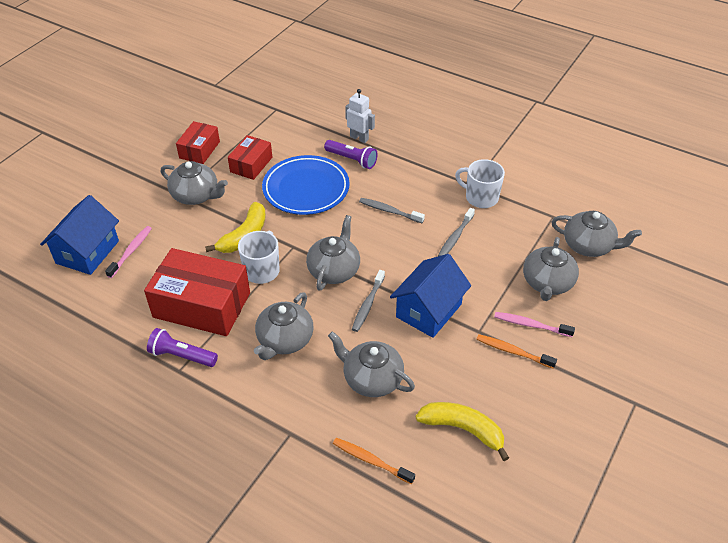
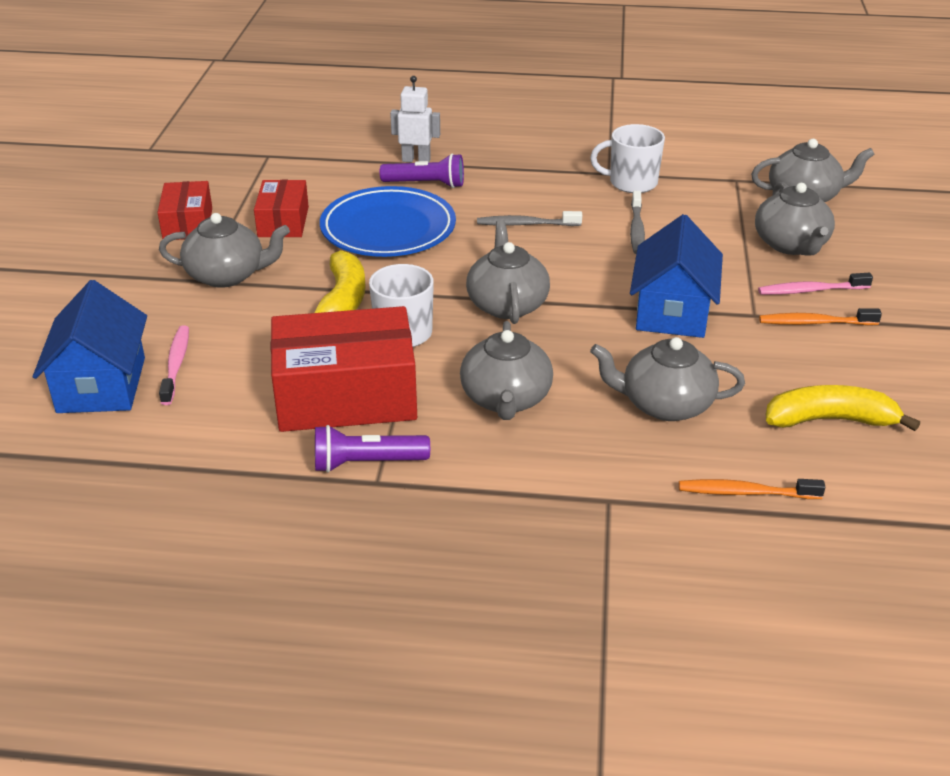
camera: 25 degrees left, 10 degrees down
grey toothbrush [352,270,385,332] -> none

